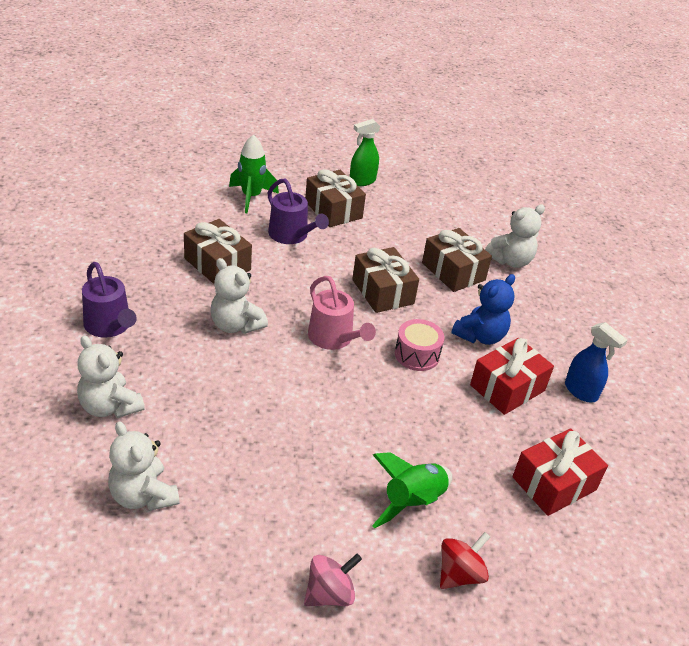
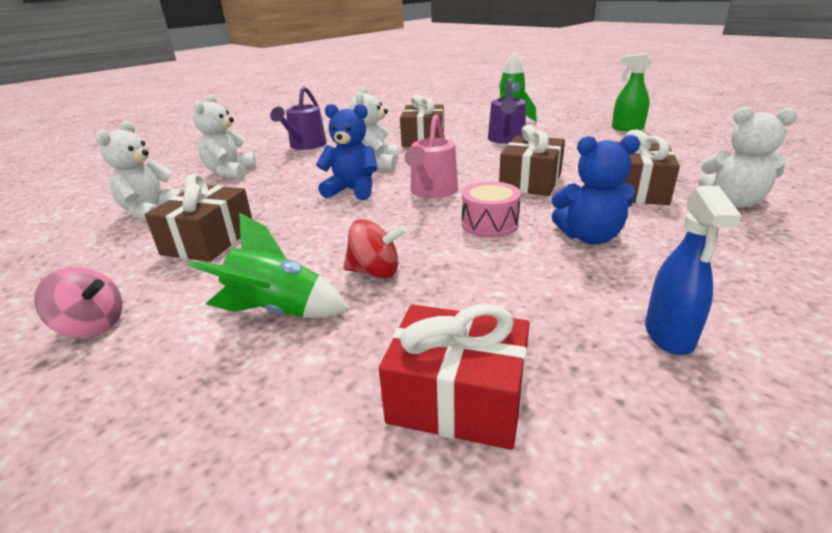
camera: 55 degrees right, 10 degrees down
brown gift [305,169,366,227] -> brown gift moved to [145,174,252,262]
red spinning top [440,532,490,589] -> red spinning top moved to [343,219,407,279]
red gift [470,338,554,415] -> none
none -> blue teddy bear [316,104,378,200]

